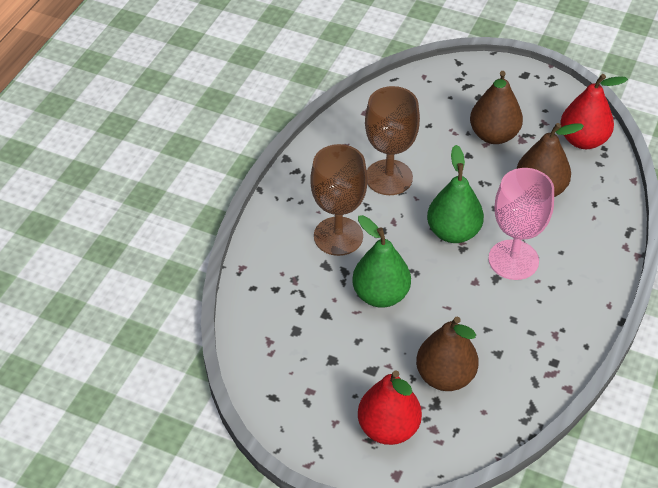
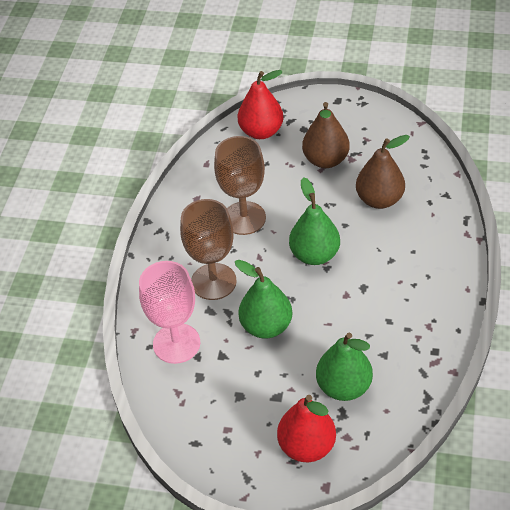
camera: 10 degrees left, 0 degrees up
brown pear [416,316,479,391] -> green pear [316,333,373,401]
pink goblet [488,168,554,280] -> pink goblet moved to [139,261,200,364]
red pear [560,74,628,149] -> red pear moved to [237,70,284,139]

